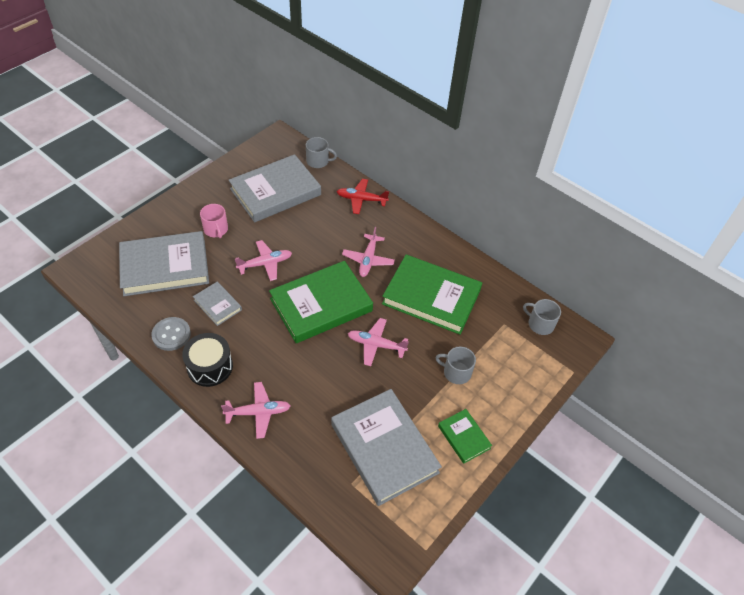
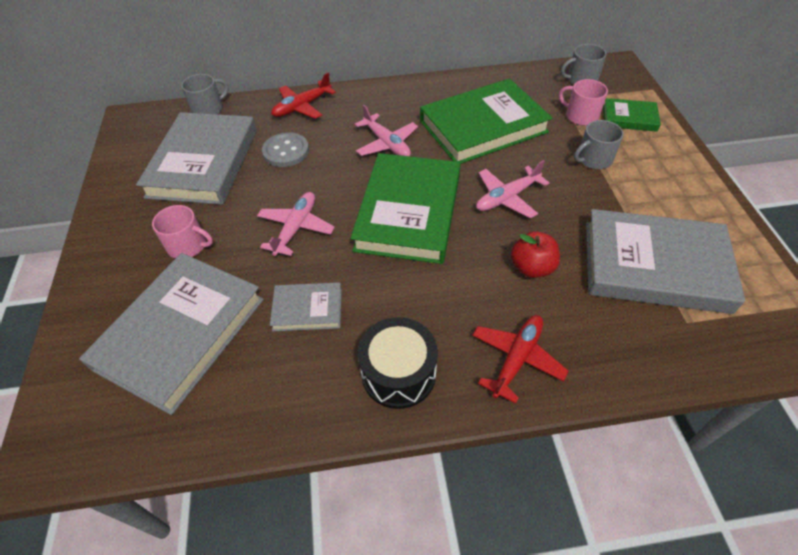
camera: 45 degrees left, 0 degrees up
grey button [151,317,191,351] -> grey button moved to [262,132,309,167]
pink plane [221,382,291,439] -> red plane [472,315,569,404]
green book [438,409,492,464] -> green book moved to [603,98,661,132]
none -> red apple [511,231,560,278]
none -> pink mug [559,79,608,126]

